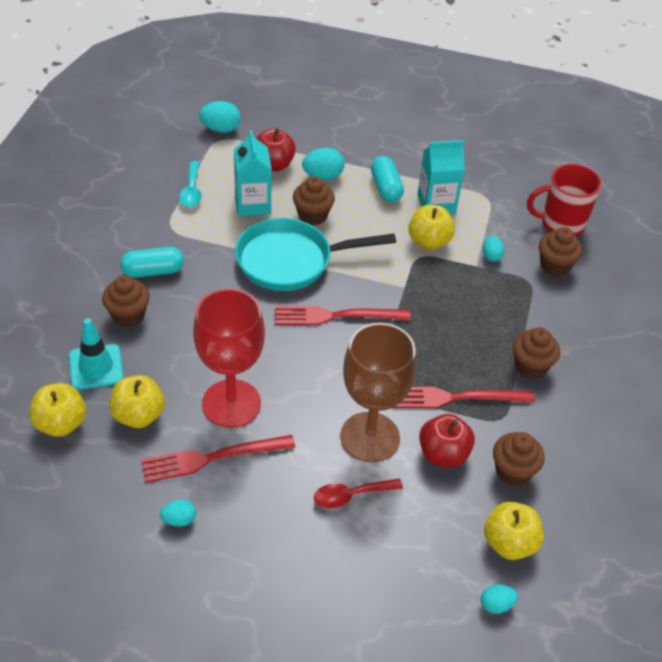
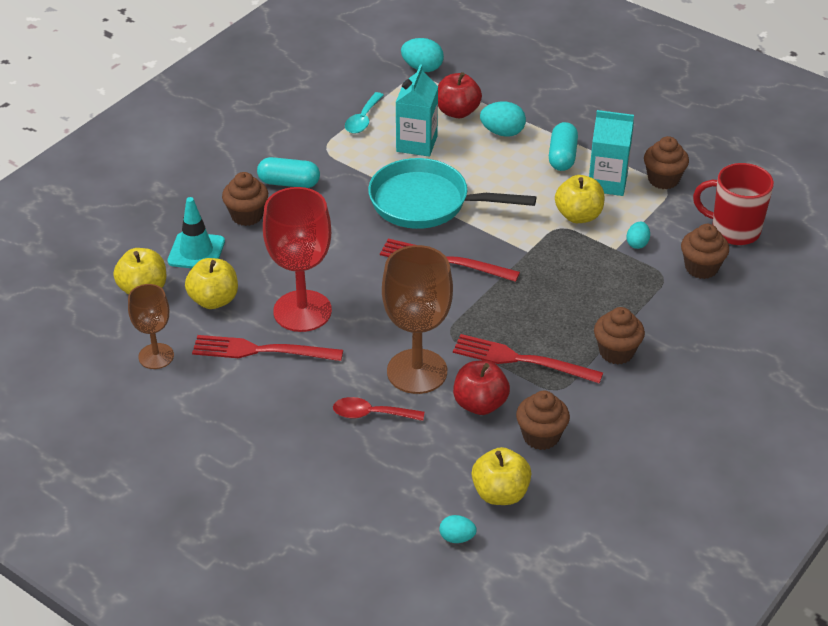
camera: 25 degrees right, 5 degrees down
turquoise egg [160,500,196,527] -> none
brown cupcake [293,176,335,226] -> brown cupcake moved to [644,136,689,189]
none -> brown goblet [128,284,174,369]

